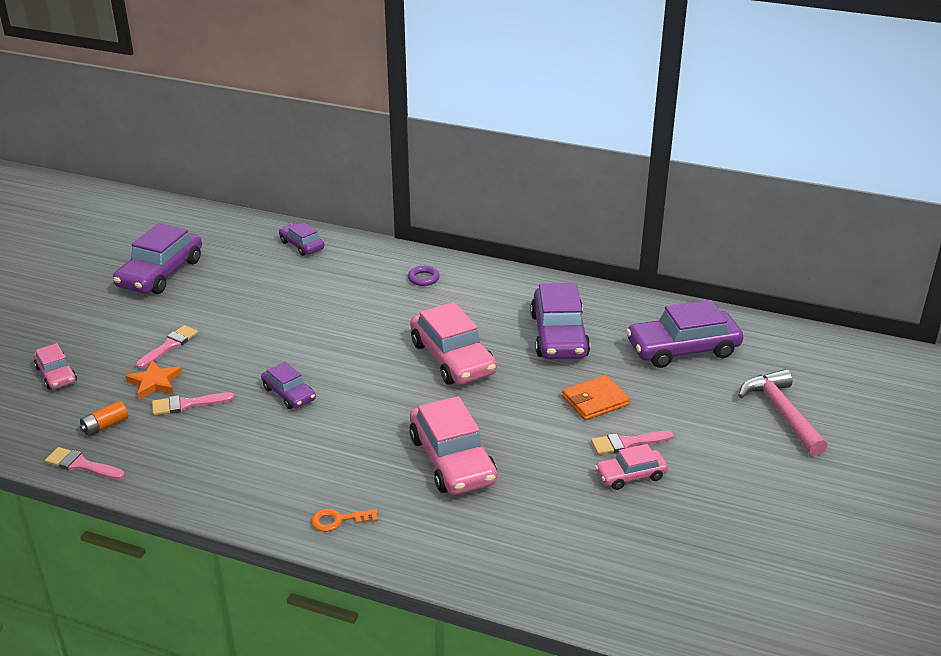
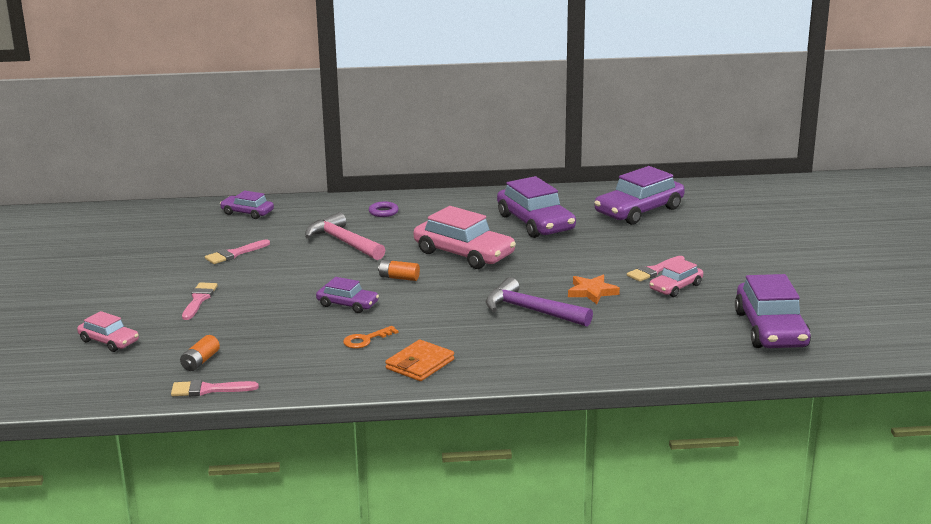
camera: 25 degrees left, 10 degrees down
purple car [113,223,202,294] -> purple car moved to [735,274,811,348]
orange star [126,360,182,399] -> orange star moved to [568,275,620,304]
pink brush [152,392,235,415] -> pink brush moved to [205,239,270,264]
orange key [311,509,378,532] -> orange key moved to [343,326,399,348]
pink car [409,396,497,495] -> purple hammer [486,277,593,327]
orange wallet [562,375,630,420] -> orange wallet moved to [385,340,454,381]
pink hammer [738,369,828,456] -> pink hammer moved to [305,212,385,260]
none -> orange battery [378,260,420,281]

